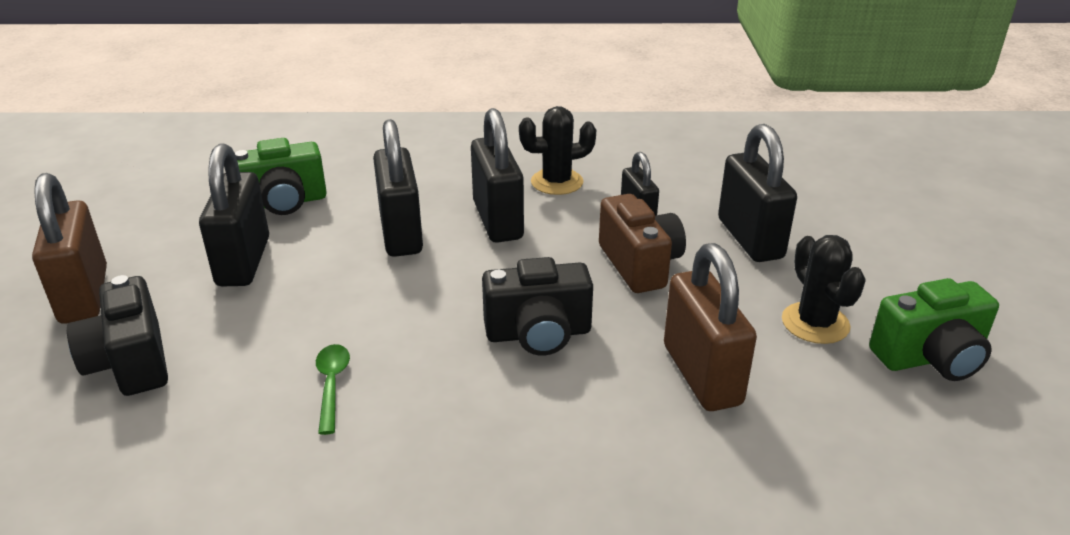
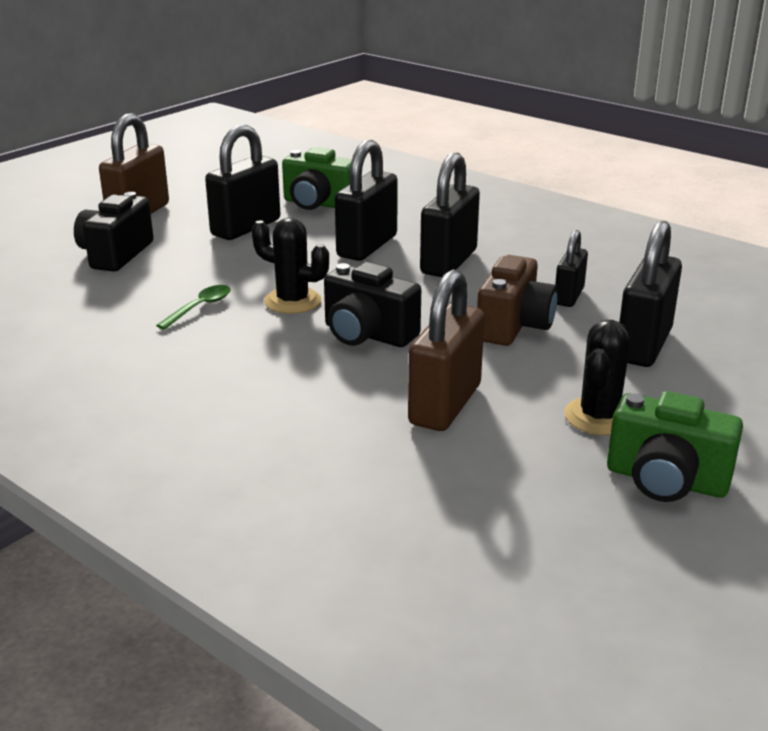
camera: 40 degrees right, 5 degrees down
black cactus [519,106,596,195] -> black cactus moved to [252,218,329,314]

